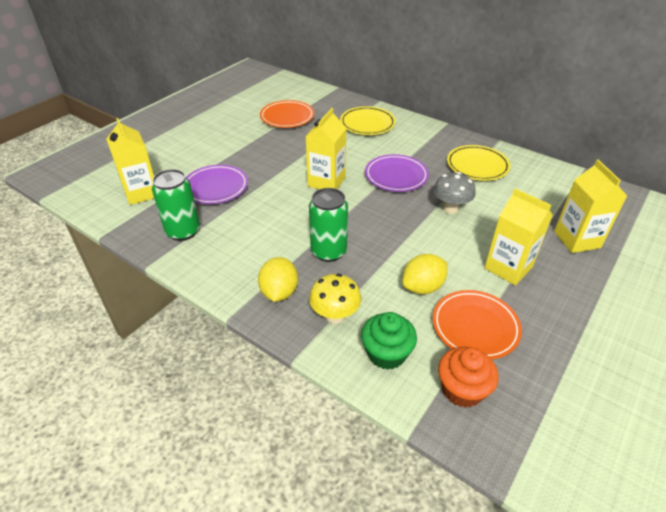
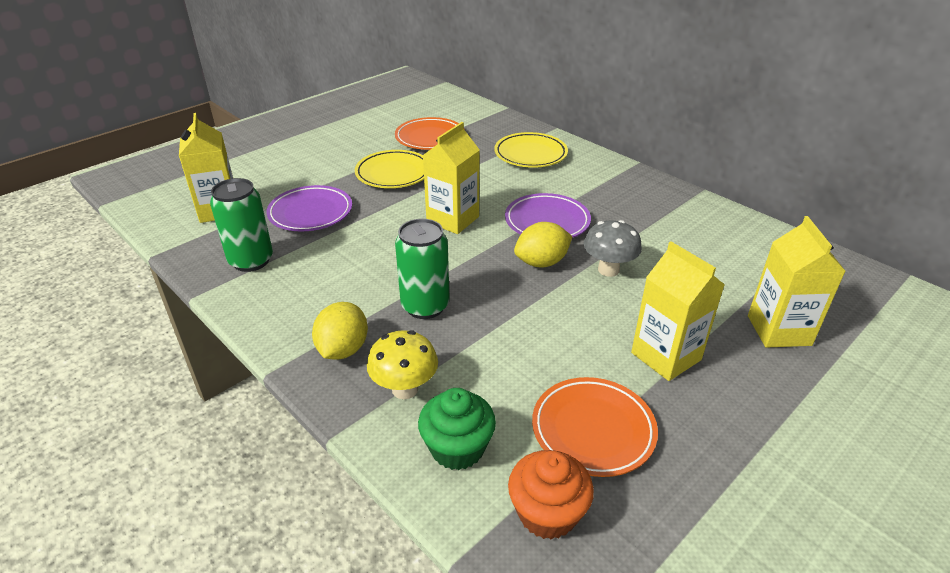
camera: 10 degrees right, 5 degrees down
yellow lemon [402,254,447,294] -> yellow lemon moved to [514,222,573,268]
yellow plate [447,145,510,181] -> yellow plate moved to [355,150,424,188]

